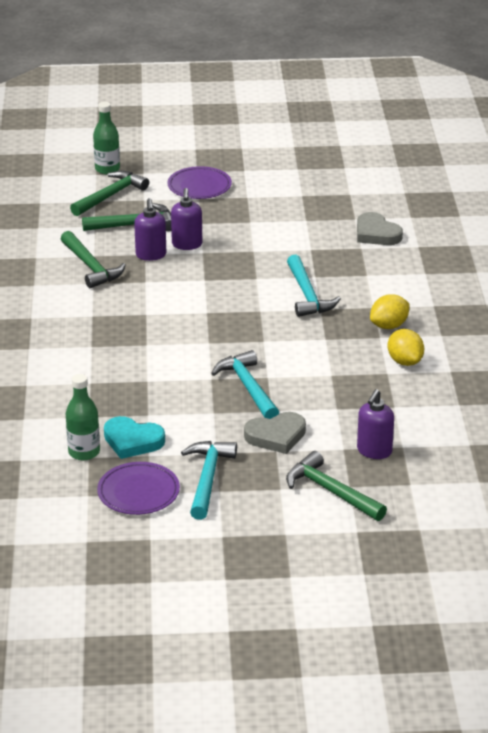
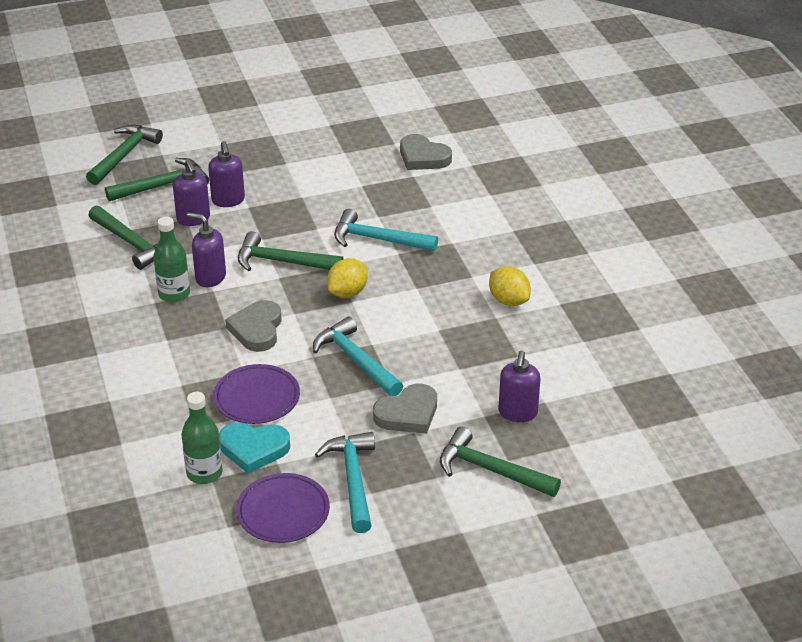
camera: 15 degrees left, 5 degrees up
green bottle [93,102,120,174] -> green bottle moved to [154,217,190,303]
purple plate [167,166,232,199] -> purple plate moved to [213,364,300,424]
turquoise hammer [287,255,341,317] -> turquoise hammer turned 135 degrees clockwise [334,209,438,251]
yellow lemon [370,294,410,329] -> yellow lemon moved to [327,258,368,298]
none -> purple soap dispenser [187,212,226,287]
none -> grey heart [225,300,282,352]
none -> green hammer [238,231,344,271]

